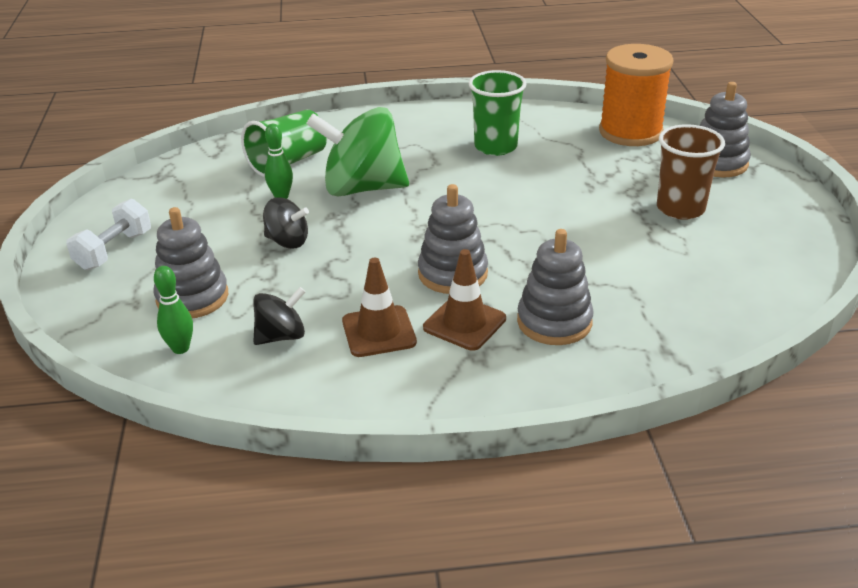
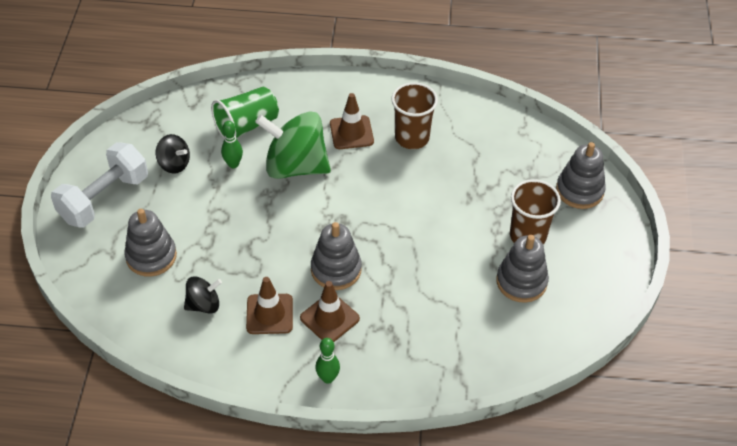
camera: 10 degrees right, 15 degrees up
white dumbbell [66,199,151,270] -> white dumbbell [51,142,148,228], size x1.55
green bowling pin [154,266,193,354] -> green bowling pin moved to [315,338,340,384]
black spinning top [263,197,309,249] -> black spinning top moved to [156,134,190,174]
green cup [469,70,527,156] -> brown cup [391,82,438,149]
grey stacking toy [517,229,594,345] -> grey stacking toy moved to [496,235,549,303]
orange spool [599,44,674,146] -> none
none -> brown traffic cone [330,93,374,149]

